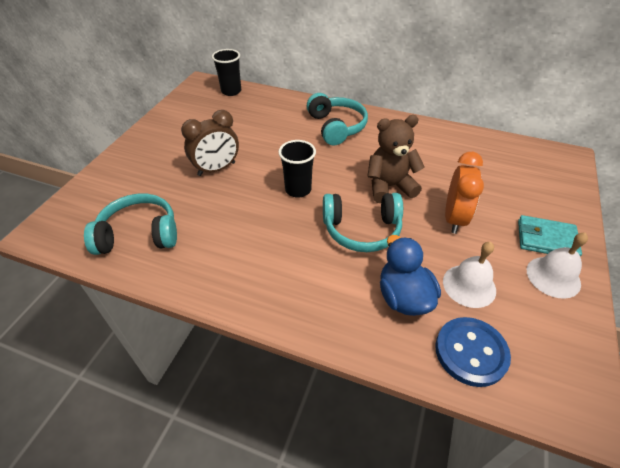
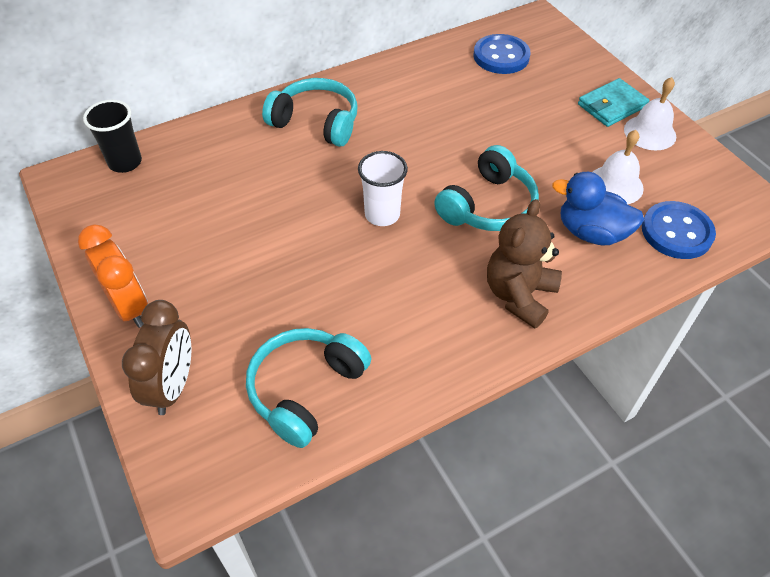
camera: 50 degrees left, 5 degrees up
brown clock [181,110,239,176] -> brown clock moved to [122,300,191,415]
black cup [278,140,316,198] -> white cup [358,151,408,226]
brown teddy bear [367,115,425,203] -> brown teddy bear moved to [487,199,562,329]
orange clock [445,152,484,234] -> orange clock moved to [78,224,148,328]
none -> blue button [474,34,531,74]

